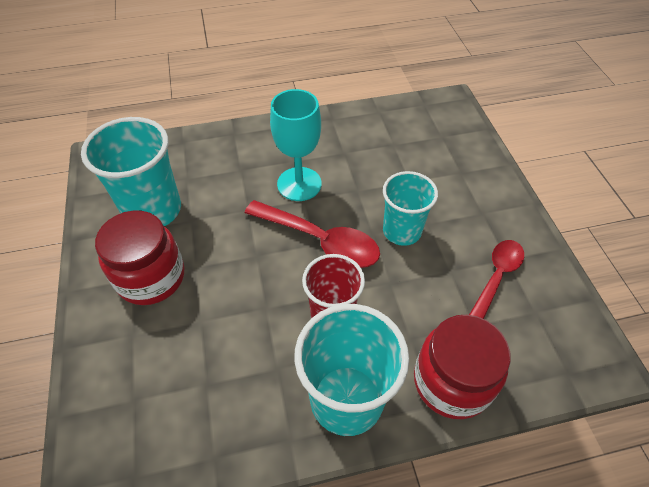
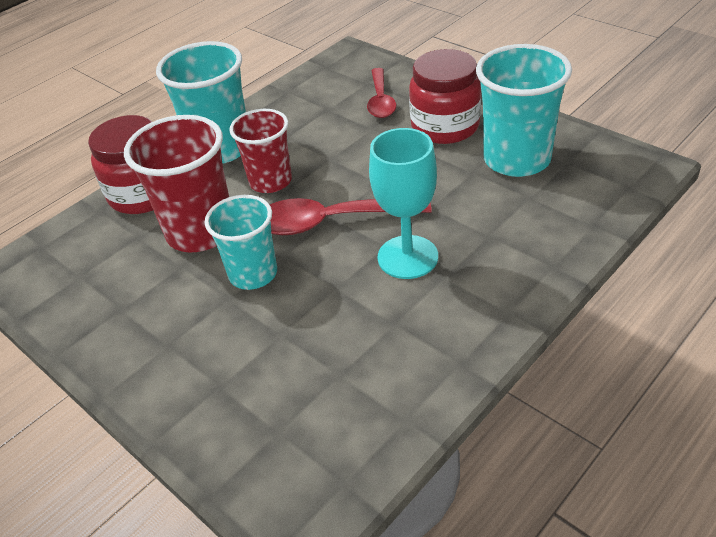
camera: 150 degrees right, 10 degrees down
red spoon [469,240,524,319] -> red spoon moved to [367,68,396,118]
none -> red cup [124,115,229,252]

